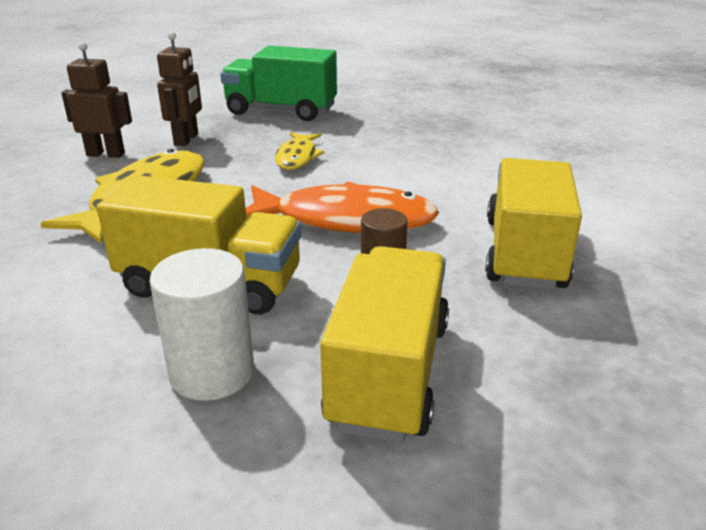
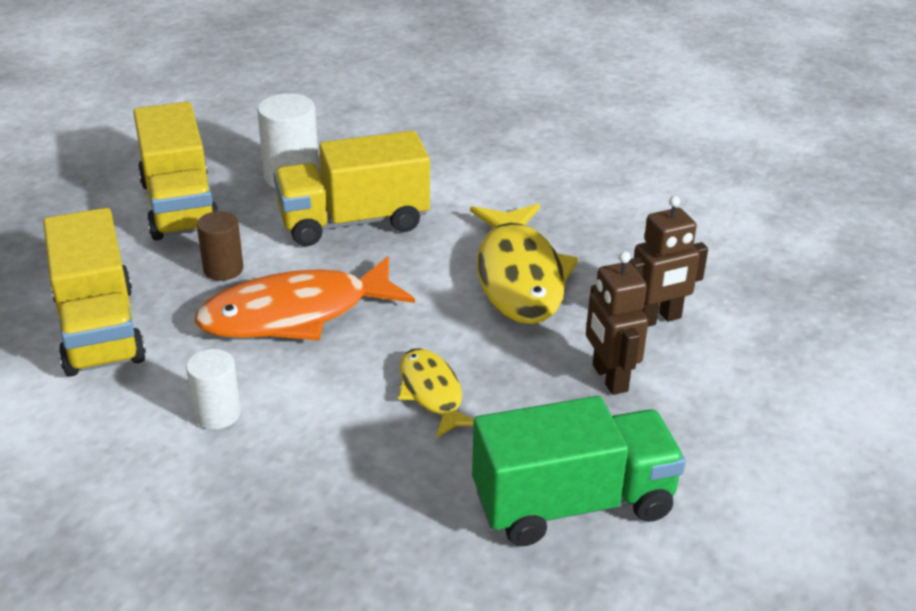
camera: 150 degrees right, 5 degrees up
none -> white cylinder [186,349,241,429]

